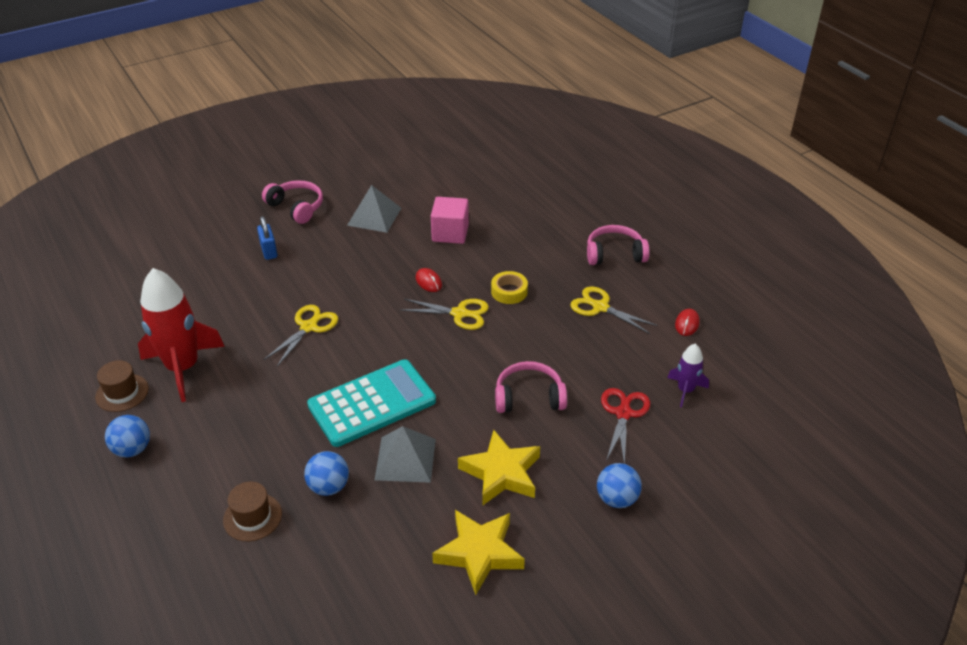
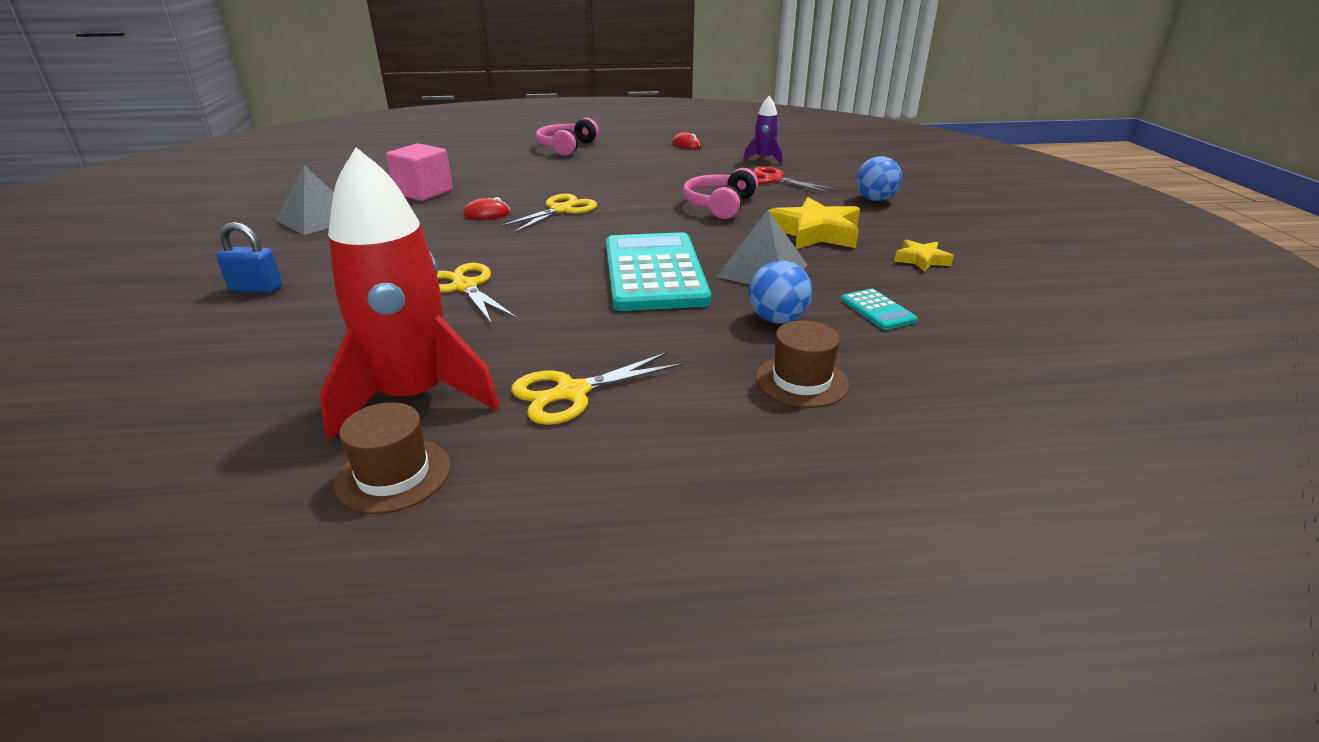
camera: 65 degrees left, 10 degrees down
blue ball [105,415,150,457] -> none
pink headphones [262,180,323,224] -> none
yellow star [432,510,525,595] -> yellow star [894,239,954,272], size x0.53
yellow tape [491,271,528,304] -> none
yellow scissors [570,286,657,334] -> yellow scissors moved to [511,352,683,425]
none -> turquoise calculator [841,288,918,330]

